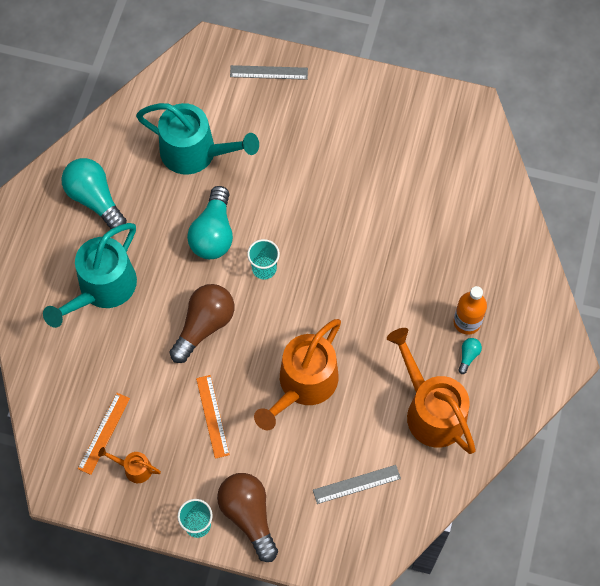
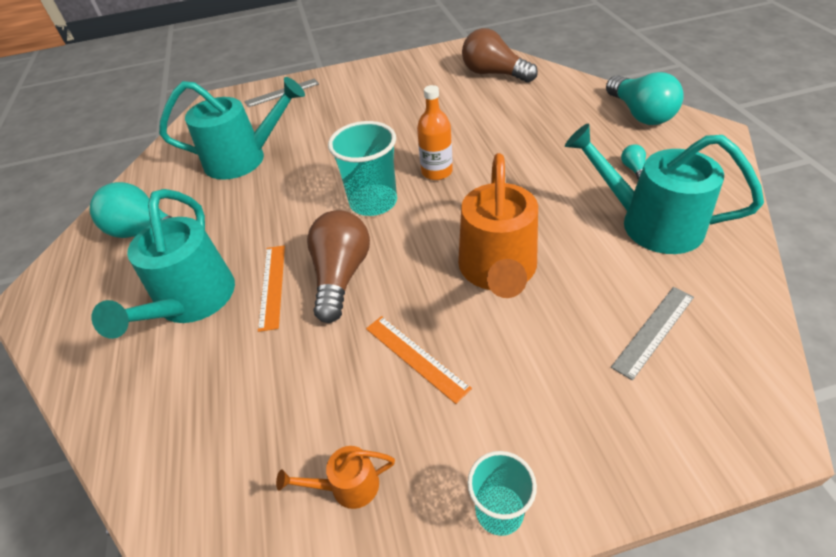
camera: 25 degrees left, 20 degrees down
orange ruler [78,393,130,475] -> orange ruler moved to [258,245,285,332]
turquoise light bulb [187,186,233,259] -> turquoise light bulb moved to [606,72,684,125]
brown light bulb [217,473,278,562] -> brown light bulb moved to [462,28,538,83]
turquoise cup [247,239,280,280] -> turquoise cup [328,121,397,216], size x1.65
orange watering can [387,328,476,454] -> turquoise watering can [565,123,764,254]
orange bottle [453,286,487,335] -> orange bottle moved to [417,85,453,180]

